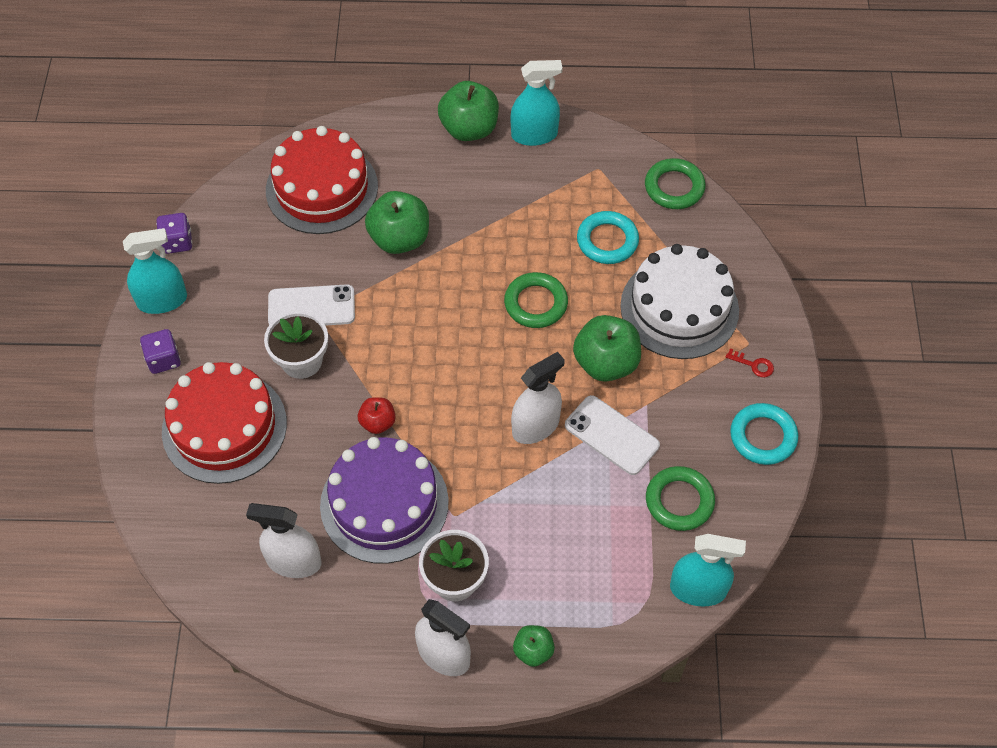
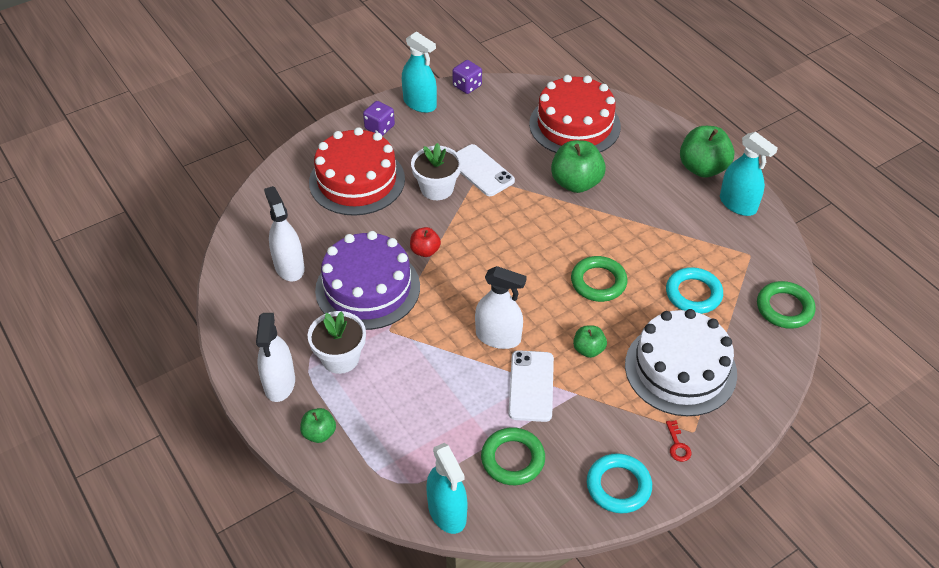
camera: 55 degrees right, 10 degrees down
green apple [573,315,641,382] -> green apple [573,325,607,358], size x0.54

